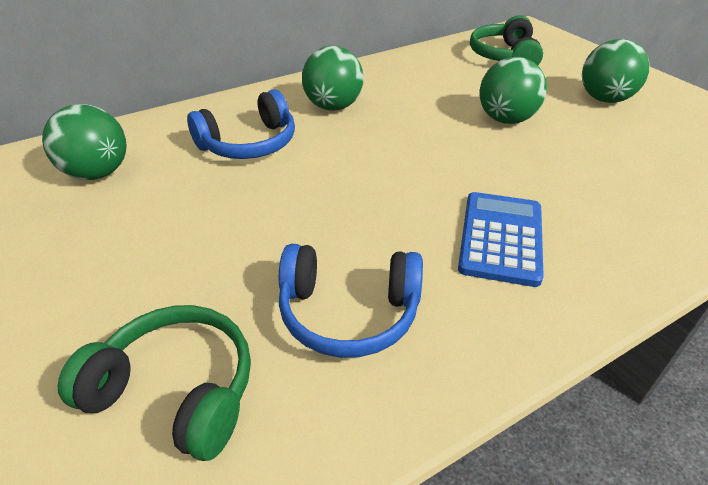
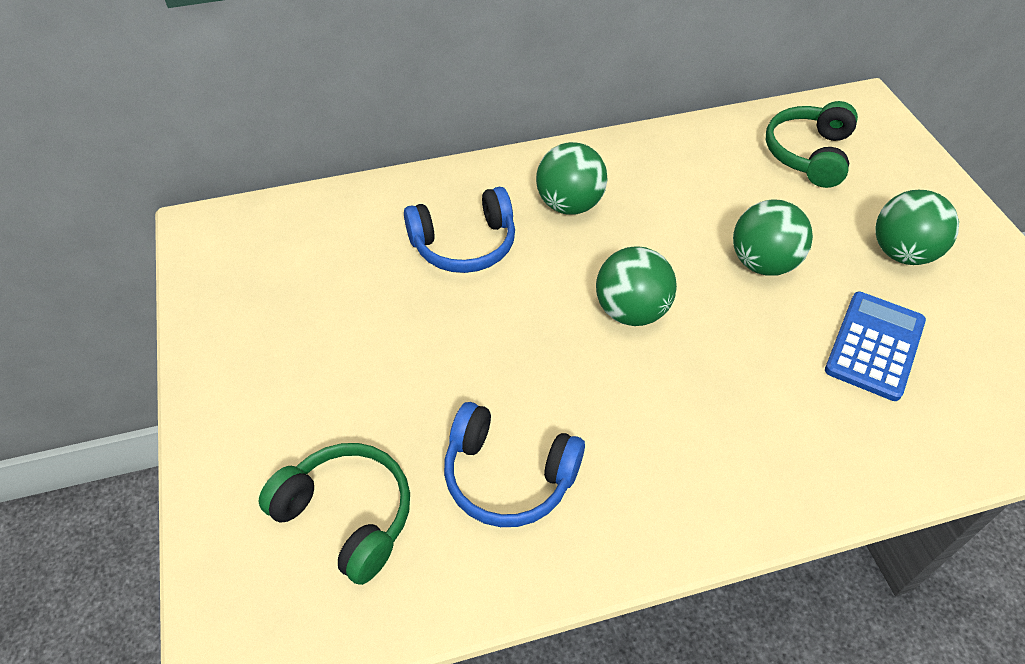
camera: 15 degrees right, 10 degrees up
green ball [42,104,127,180] -> green ball moved to [596,246,677,326]
blue calculator [458,192,544,287] -> blue calculator moved to [825,291,926,401]

